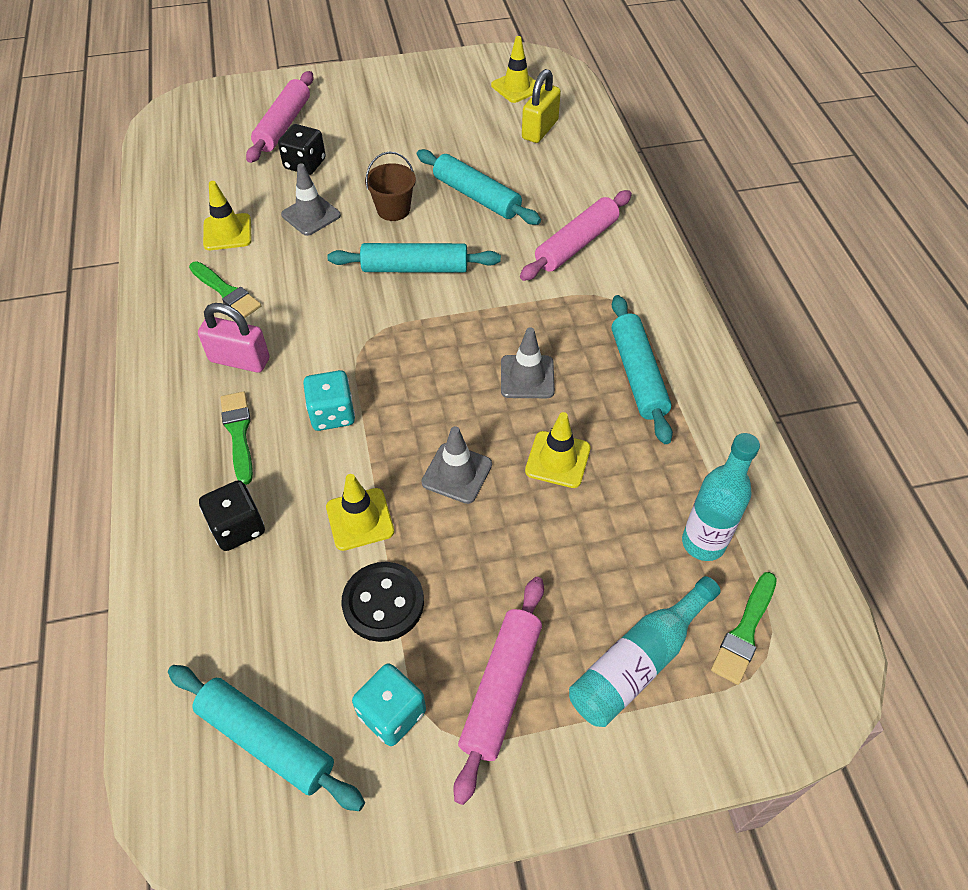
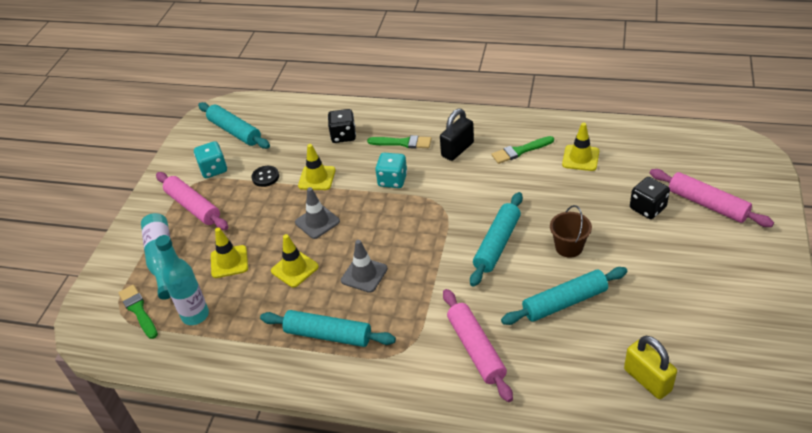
camera: 120 degrees right, 10 degrees down
turquoise rolling pin [168,665,365,811] -> turquoise rolling pin turned 75 degrees clockwise [198,102,270,149]
pink padlock [198,303,270,373] -> black padlock [440,109,474,161]
grey traffic cone [281,163,341,236] -> none
black button [342,562,424,642] -> black button [251,166,279,187], size x0.64
yellow traffic cone [491,36,535,103] -> yellow traffic cone moved to [211,228,248,278]

